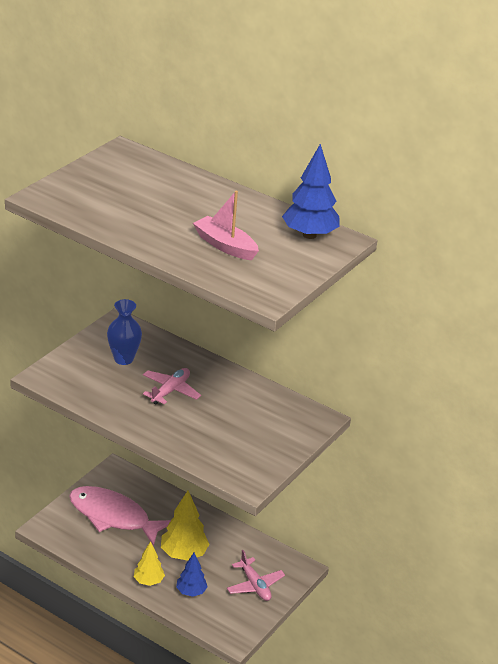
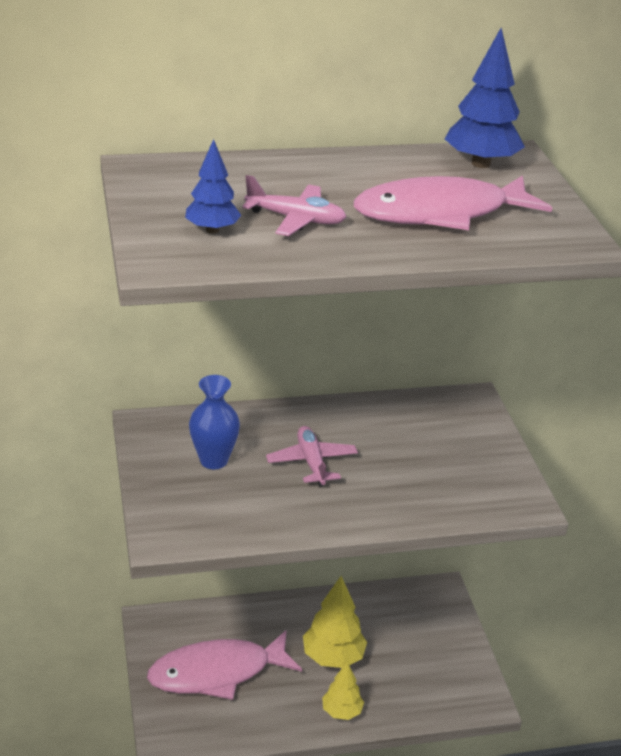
camera: 45 degrees left, 0 degrees up
blue tree [176,553,208,597] -> blue tree moved to [185,139,241,234]
pink boat [193,191,259,260] -> pink fish [354,175,552,230]
pink plane [227,550,285,601] -> pink plane moved to [242,175,346,236]

